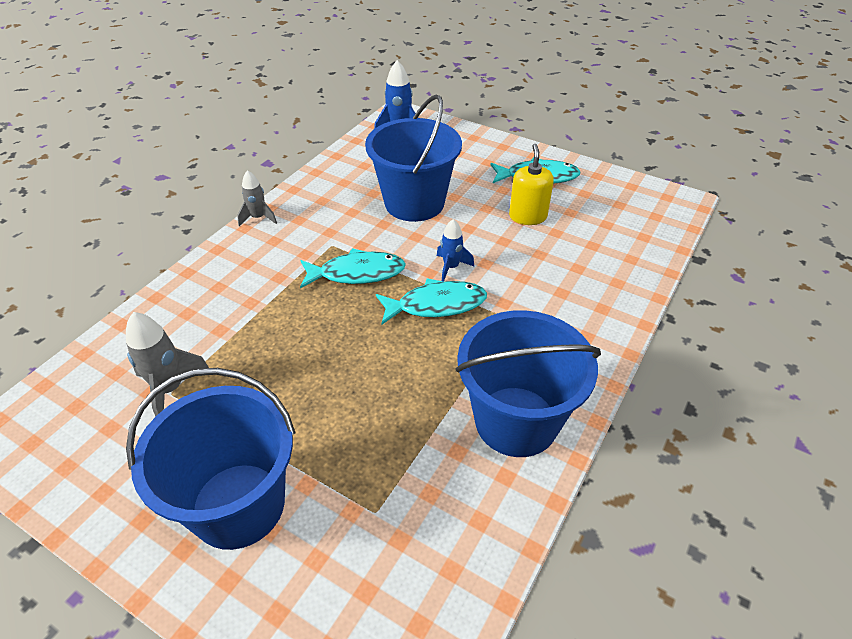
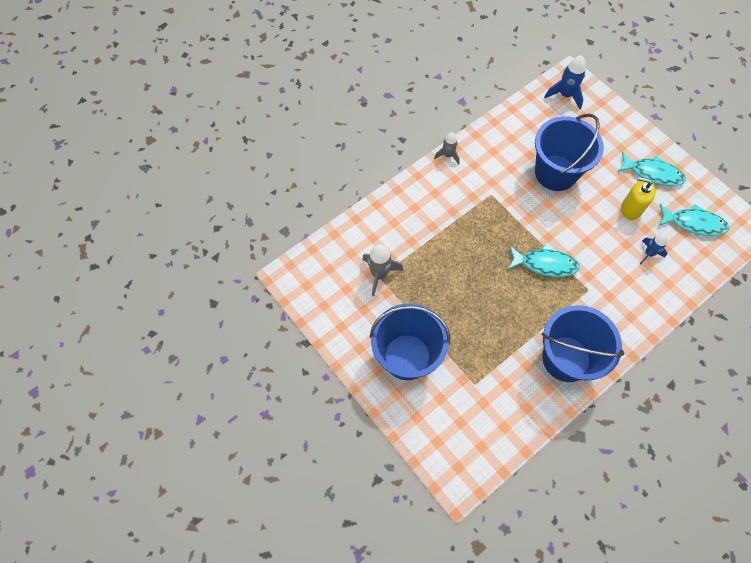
camera: 20 degrees right, 20 degrees up
turquoise fish [300,248,406,288] -> turquoise fish moved to [659,204,729,236]
blue rocket [437,219,474,282] -> blue rocket moved to [640,234,668,264]
yellow soap dispenser [509,144,554,225] -> yellow soap dispenser turned 90 degrees counterclockwise [621,177,656,220]

